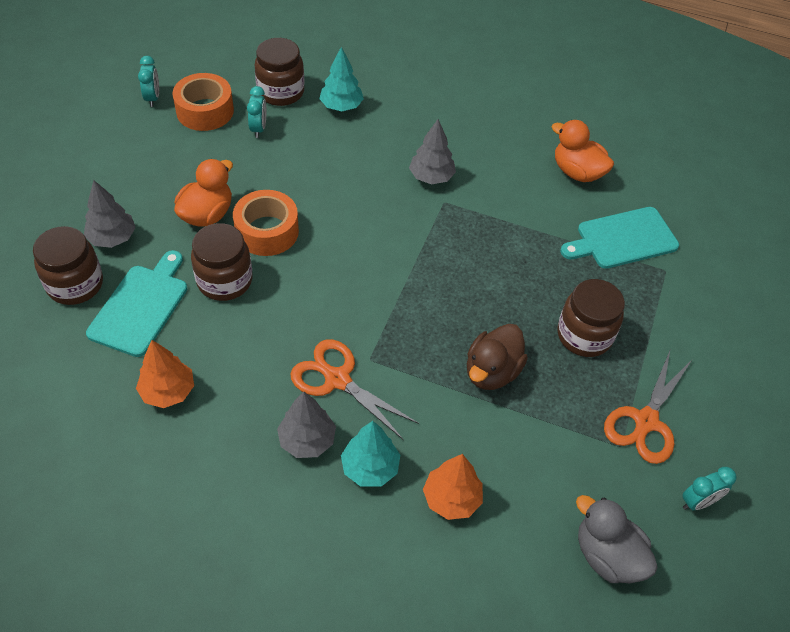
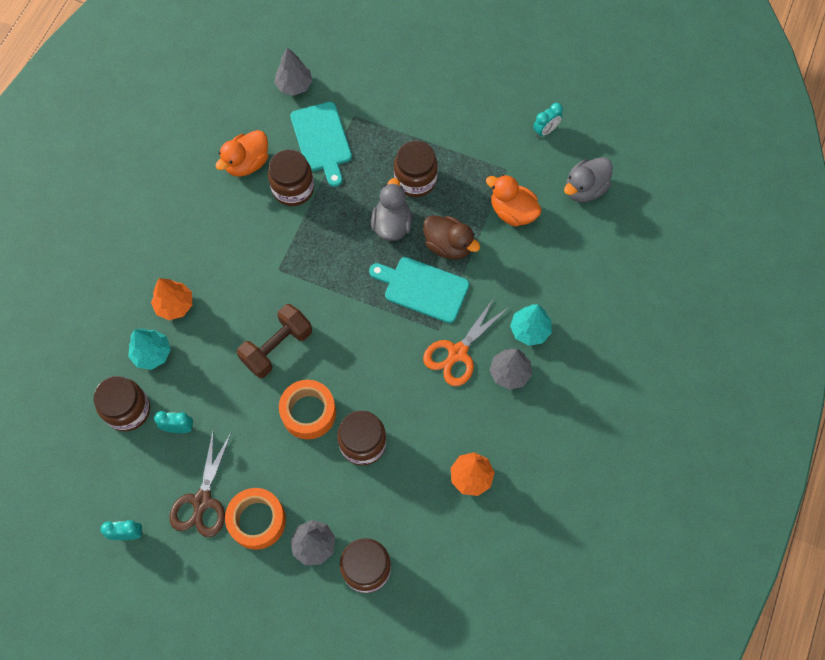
camera: 85 degrees left, 15 degrees up
turquoise cutting board [86,250,187,357] -> turquoise cutting board moved to [369,257,469,323]
orange tape [172,73,234,131] -> orange tape moved to [225,488,286,550]
orange duck [174,159,233,227] -> orange duck moved to [486,174,542,227]
grey tree [409,119,456,184] -> grey tree moved to [274,47,312,95]
orange tree [423,454,483,520] -> orange tree moved to [151,278,192,320]
orange scissors [604,351,692,464] -> none
turquoise clock [682,467,737,510] -> turquoise clock turned 75 degrees clockwise [533,103,563,138]
none -> brown scissors [169,428,231,537]
none -> brown dumbbell [237,304,312,378]
none -> brown jar [268,149,314,206]
none -> grey duck [371,178,412,241]

